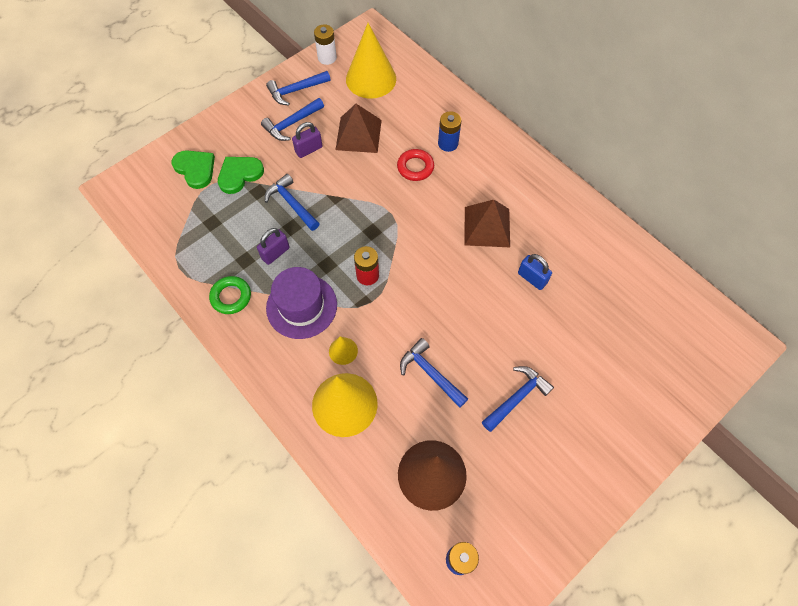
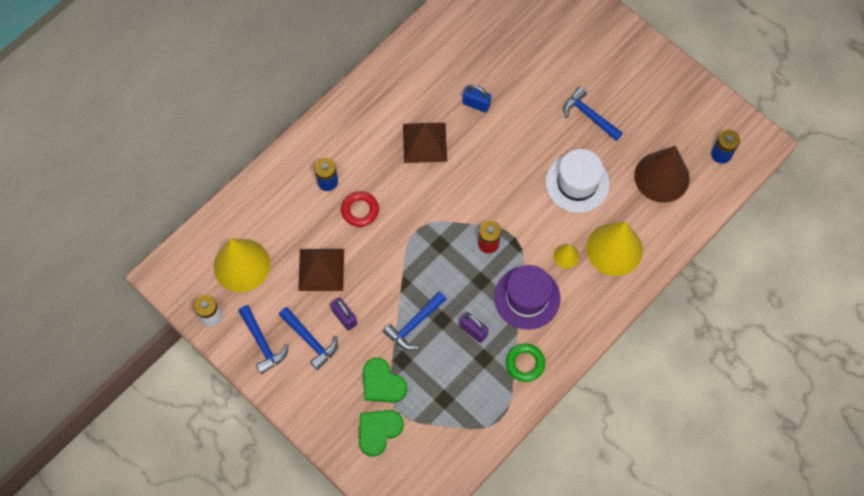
camera: 95 degrees left, 5 degrees up
blue hammer [400,338,468,408] -> white hat [545,149,610,213]
blue padlock [518,254,552,290] -> blue padlock turned 75 degrees clockwise [462,85,491,113]

